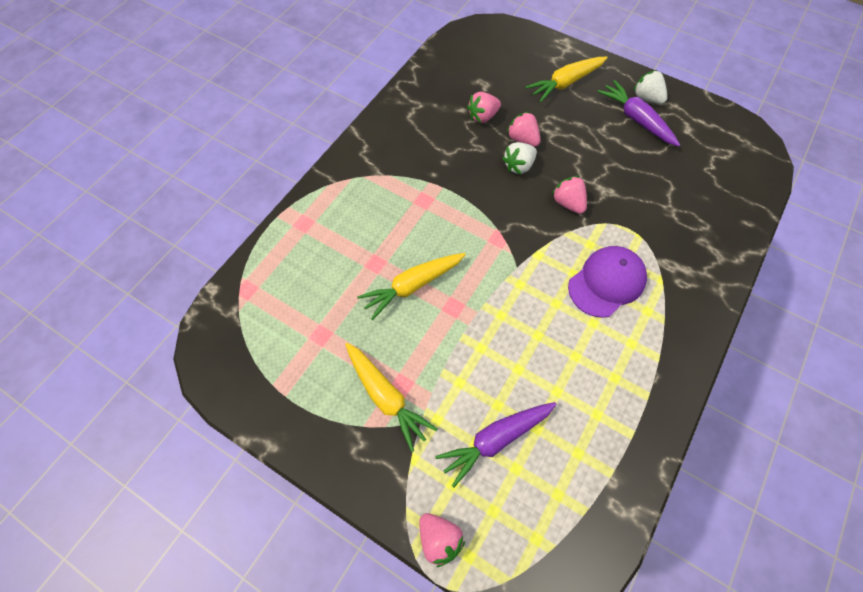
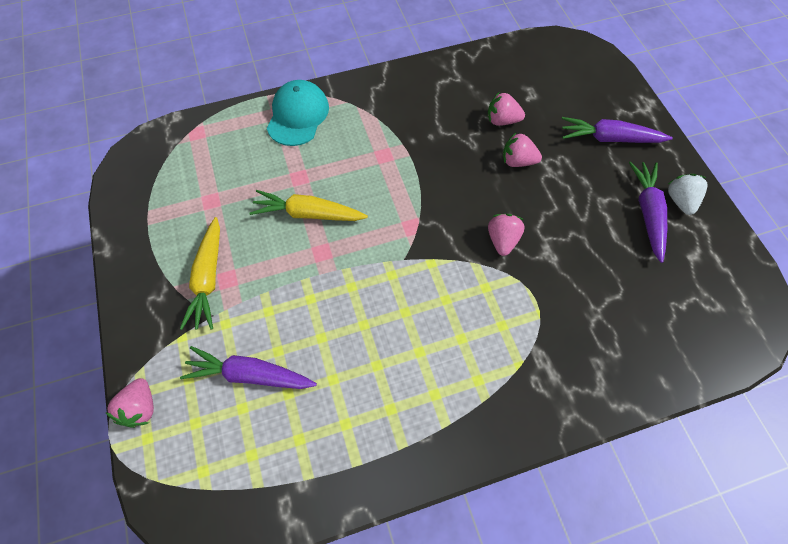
camera: 40 degrees right, 0 degrees up
white strawberry [502,142,537,175] -> none
pink strawberry [507,111,541,147] -> pink strawberry turned 75 degrees counterclockwise [503,133,542,167]
yellow carrot [526,56,608,103] -> purple carrot [562,117,673,143]
purple cap [568,246,647,318] -> none
none -> turquoise cap [267,80,329,146]

